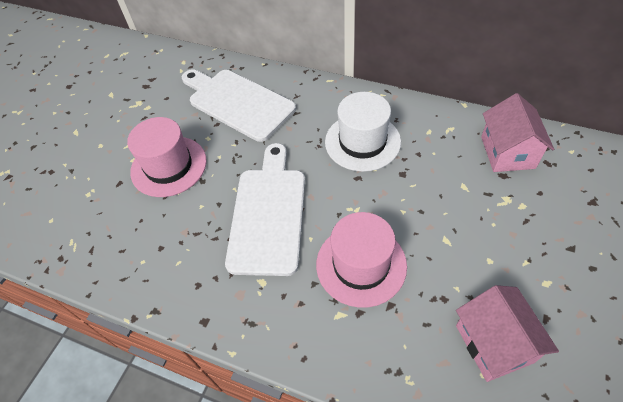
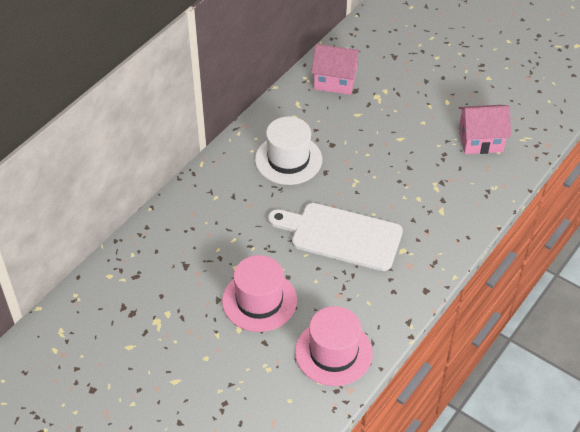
camera: 80 degrees left, 5 degrees down
white cutting board [182,69,296,142] -> none
pink hat [316,212,407,308] -> pink hat moved to [295,306,373,386]

